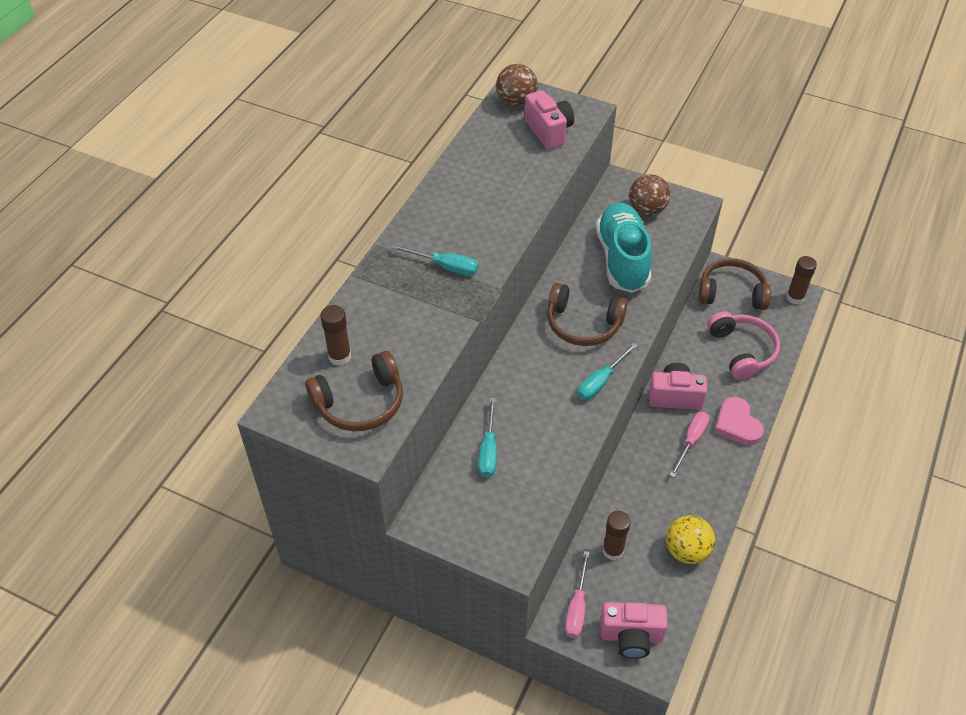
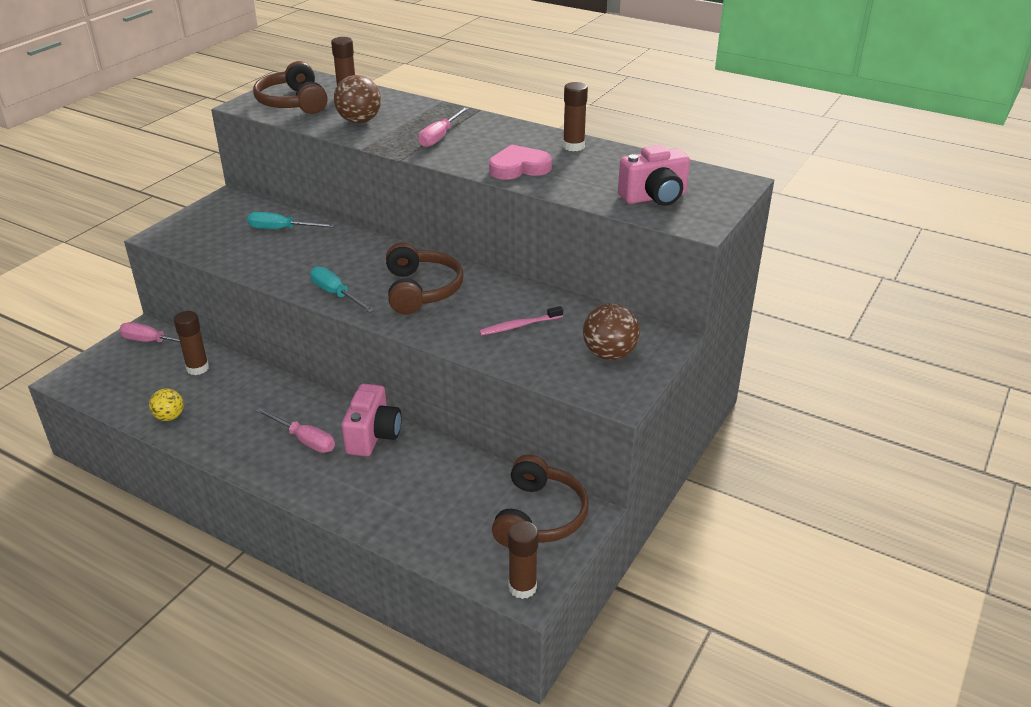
camera: 95 degrees right, 15 degrees down
turquoise screwdriver [392,244,478,276] -> pink screwdriver [418,107,469,147]
brown ball [496,64,538,107] -> brown ball moved to [334,75,381,123]
brown headphones [547,283,628,346] -> brown headphones turned 150 degrees clockwise [386,242,464,314]
turquoise shoe [596,203,652,293] -> pink toothbrush [479,306,563,335]
pink camera [600,602,668,659] -> none
yellow ball [666,515,715,564] -> yellow ball [149,388,184,421], size x0.62
pink headphones [707,311,780,380] -> none
pink heart [714,397,764,446] -> pink heart moved to [489,144,552,180]
none -> brown glue stick [563,82,588,151]

